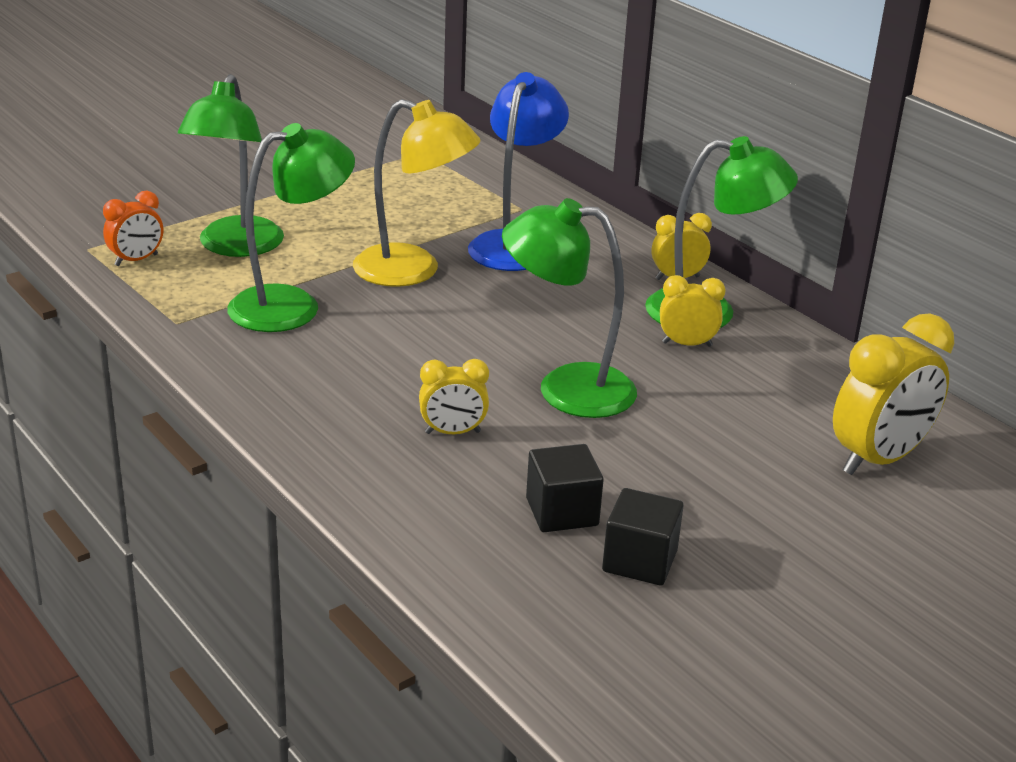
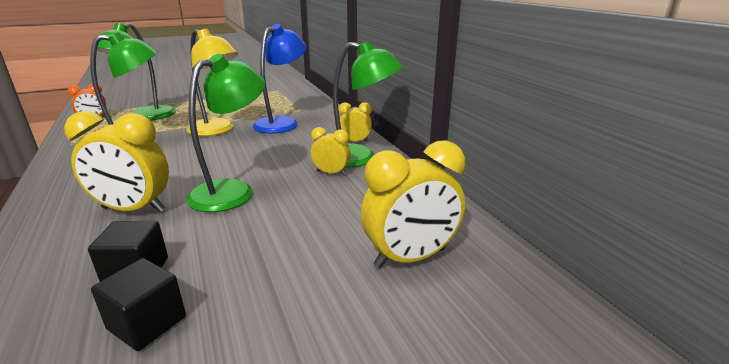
camera: 15 degrees right, 5 degrees down
yellow clock [419,359,489,434] -> yellow clock [64,111,169,212], size x1.81
green lamp [502,198,637,418] -> green lamp turned 105 degrees clockwise [186,54,265,212]

